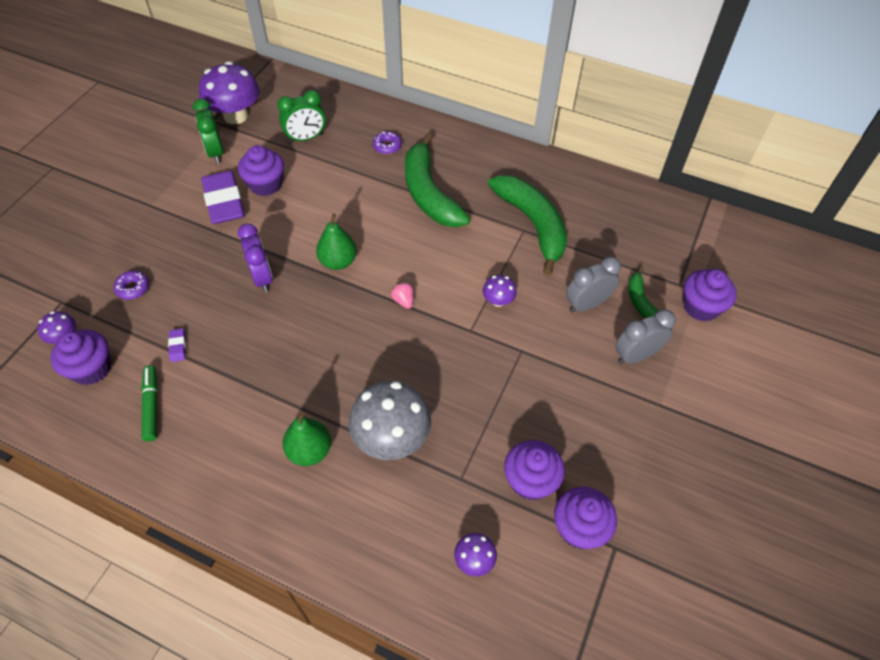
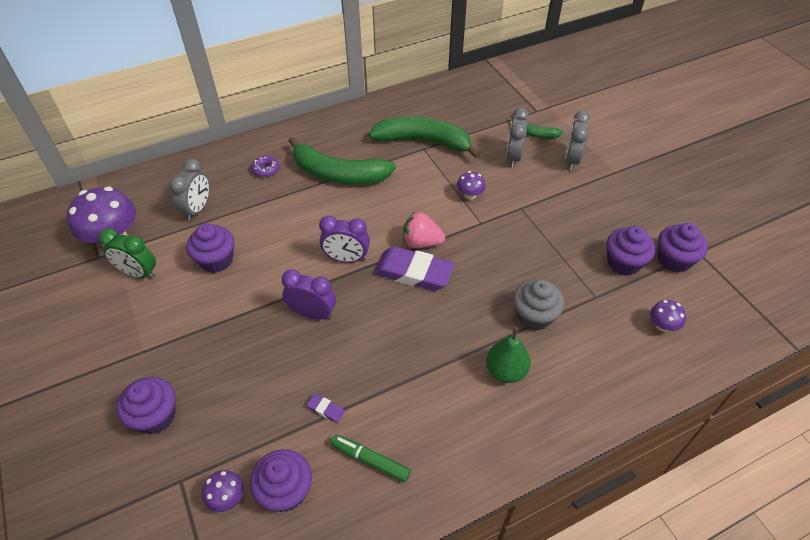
camera: 50 degrees left, 5 degrees down
purple donut [114,271,149,300] -> none
purple eraser [201,171,245,224] -> purple eraser moved to [373,246,455,291]
green clock [277,90,326,143] -> grey clock [169,159,209,221]
green pear [316,214,357,270] -> purple clock [319,216,370,263]
grey mushroom [349,381,431,460] -> grey cupcake [513,279,564,331]
pink strawberry [391,282,414,309] -> pink strawberry [403,212,445,248], size x1.74
purple cupcake [683,269,736,321] -> purple cupcake moved to [116,377,176,434]

